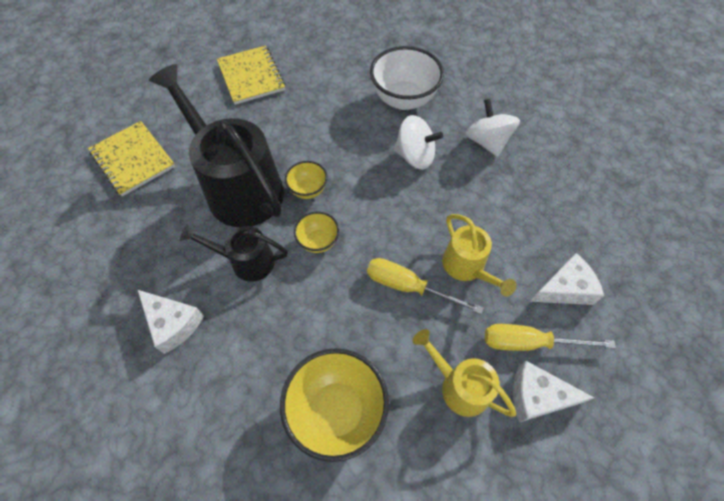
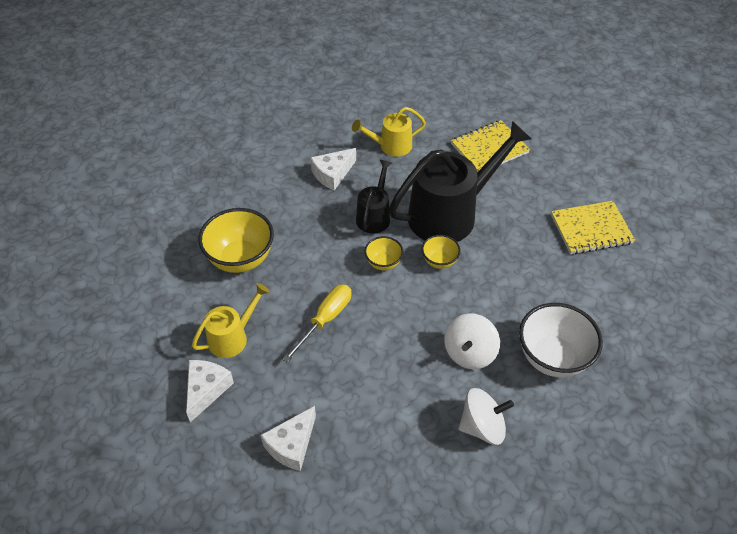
camera: 100 degrees right, 10 degrees down
yellow watering can [442,214,516,296] -> yellow watering can moved to [352,107,426,157]
yellow screwdriver [485,324,616,351] -> none
white cheese [530,253,604,305] -> white cheese turned 45 degrees clockwise [261,406,316,471]

